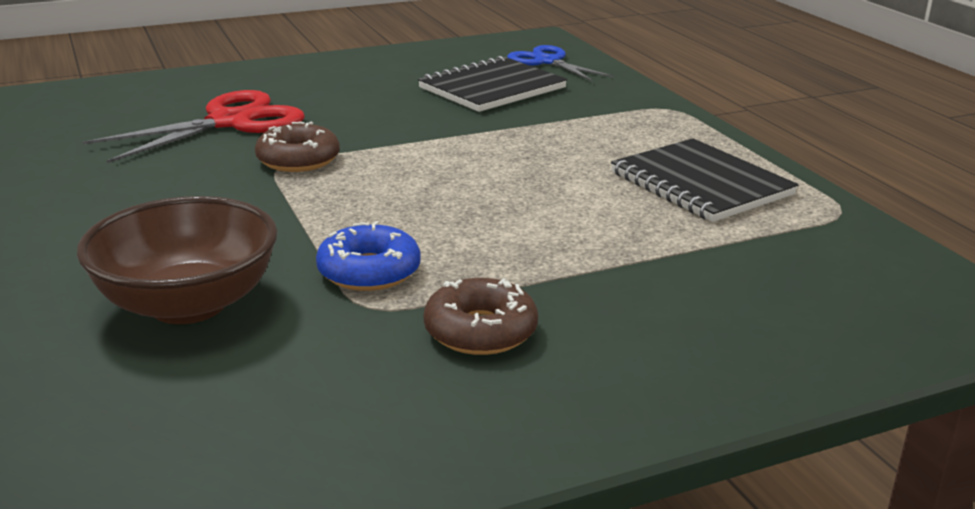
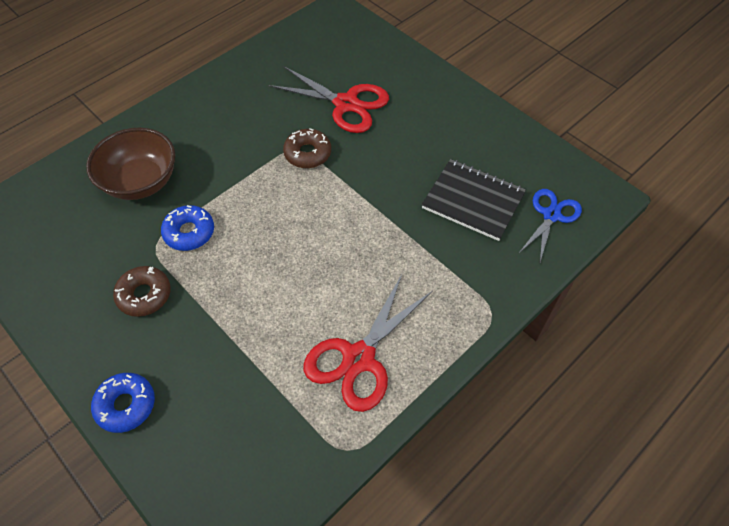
camera: 70 degrees right, 30 degrees up
black notebook [611,138,798,222] -> red scissors [304,274,433,412]
none -> blue donut [91,373,155,433]

